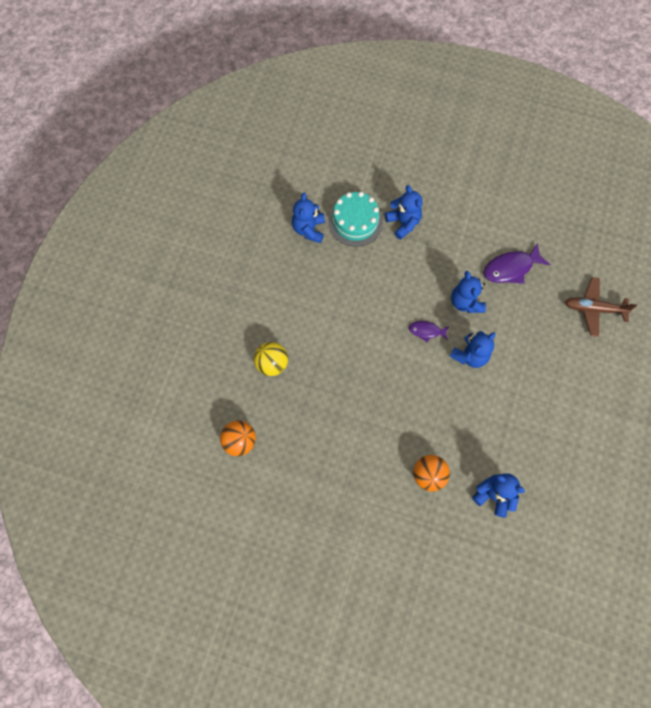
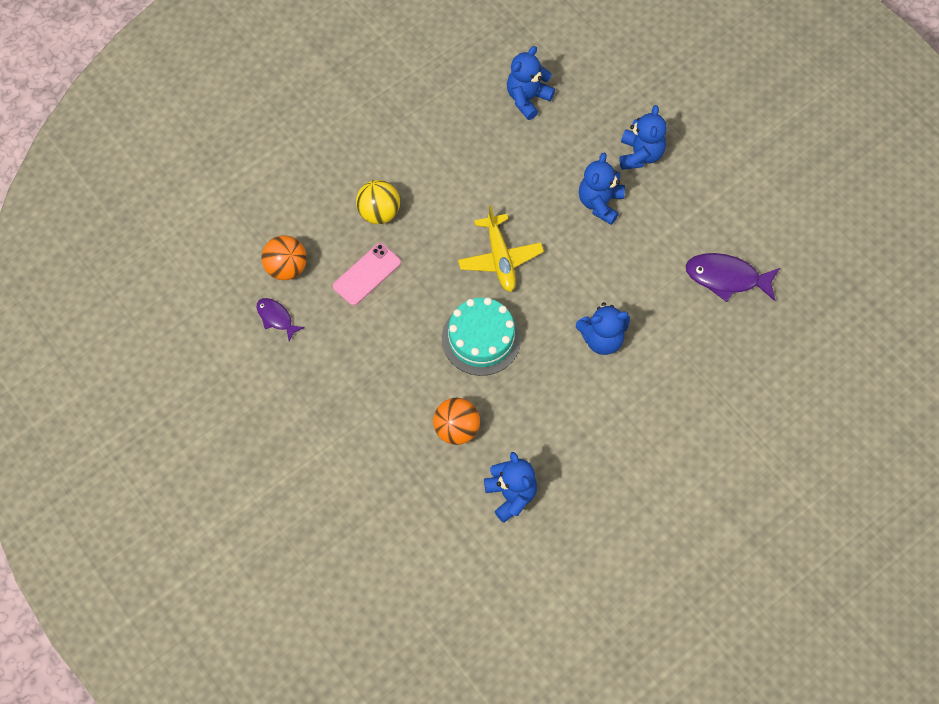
camera: 35 degrees right, 5 degrees down
turquoise cake [328,192,383,247] -> turquoise cake moved to [442,297,521,376]
purple fish [409,321,449,342] -> purple fish moved to [256,298,305,342]
blue teddy bear [451,271,486,313] -> blue teddy bear moved to [579,152,625,225]
brown plane [565,277,637,337] -> none
none -> pink phone [333,243,401,306]
none -> yellow plane [458,205,544,292]

